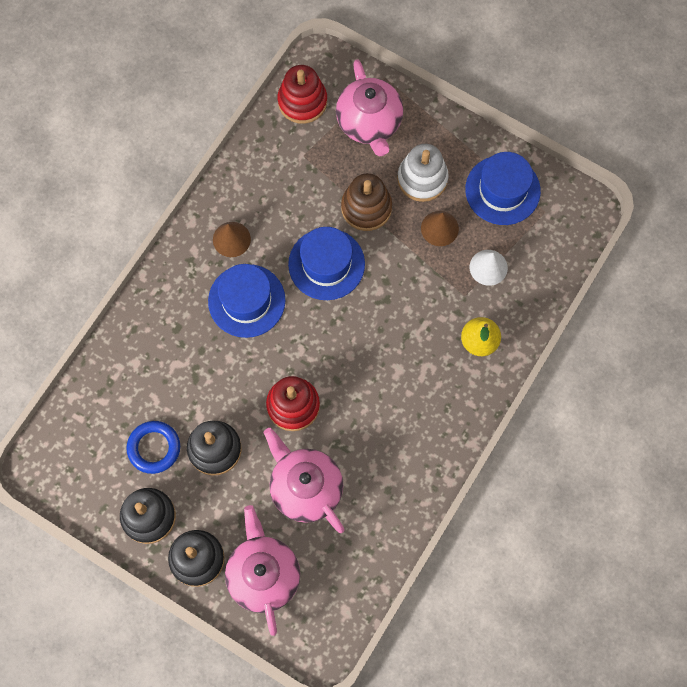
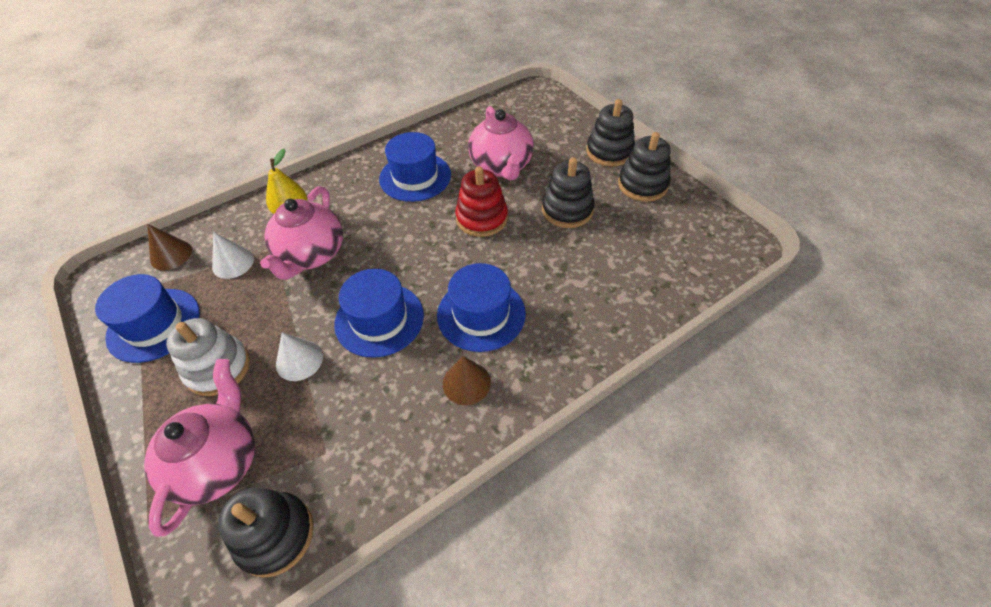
camera: 155 degrees left, 20 degrees down
blue ring [126,421,180,474] -> none
pink teapot [225,505,300,636] -> pink teapot moved to [260,186,343,280]
red stacking toy [278,65,327,124] -> black stacking toy [218,488,314,578]
brown stacking toy [341,173,392,231] -> white cone [276,332,323,381]
brown cone [421,211,459,246] -> brown cone moved to [147,224,192,270]
none -> blue hat [379,132,451,202]

